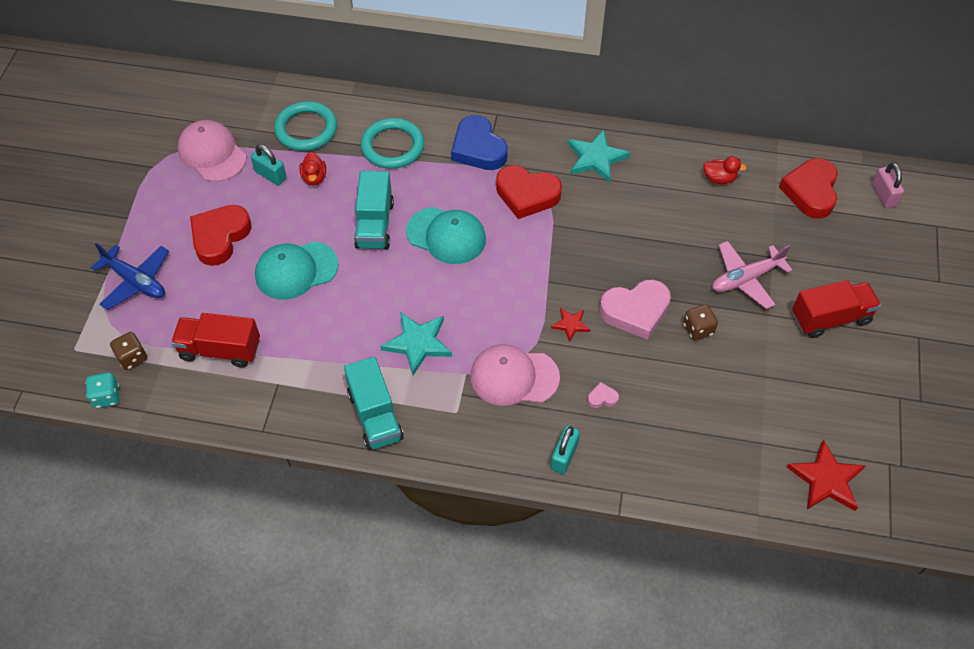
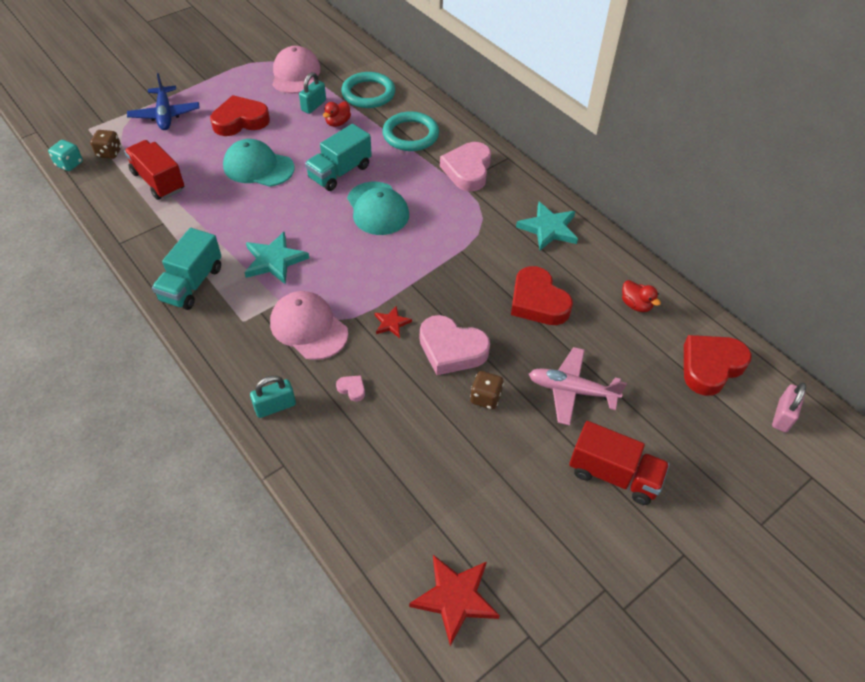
camera: 40 degrees right, 5 degrees down
turquoise padlock [251,144,287,185] -> turquoise padlock turned 45 degrees clockwise [299,72,326,114]
blue heart [451,115,508,170] -> pink heart [440,142,491,191]
red heart [496,165,562,219] -> red heart moved to [511,266,573,325]

